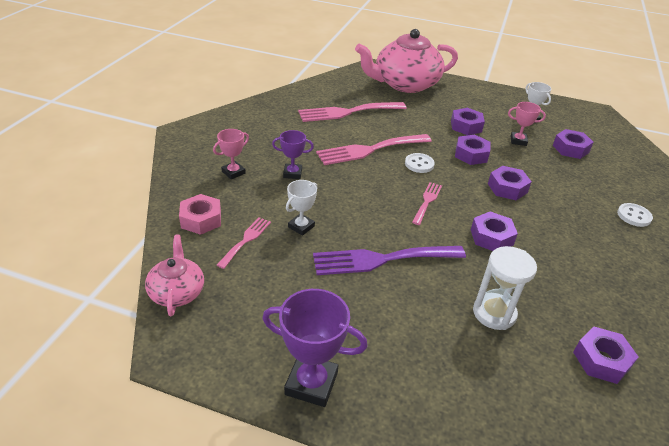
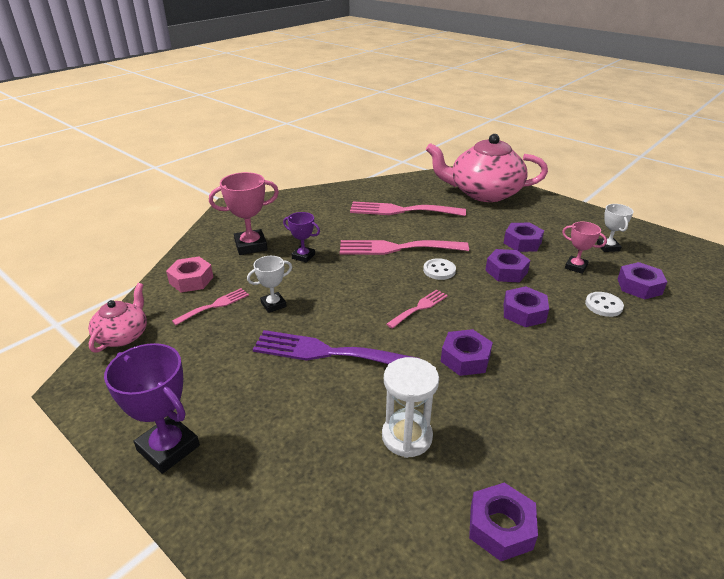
camera: 25 degrees right, 5 degrees down
pink trophy [213,129,249,179] -> pink trophy [209,172,279,255], size x1.66
white button [617,203,653,227] -> white button moved to [585,292,624,317]

